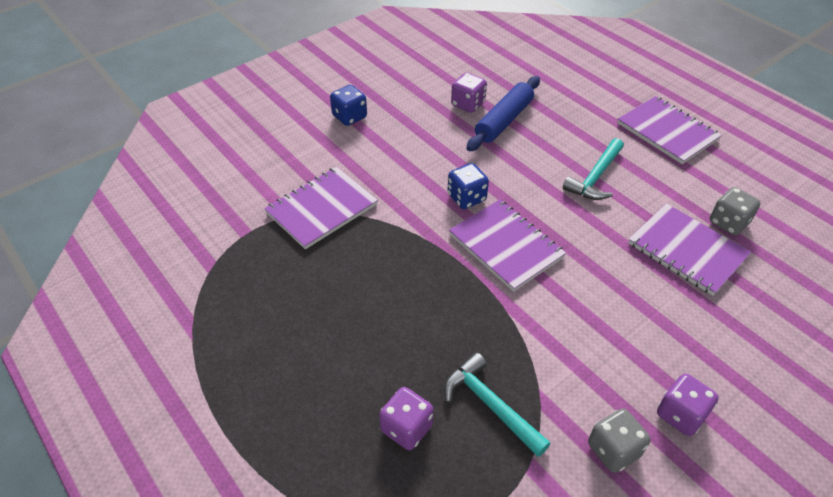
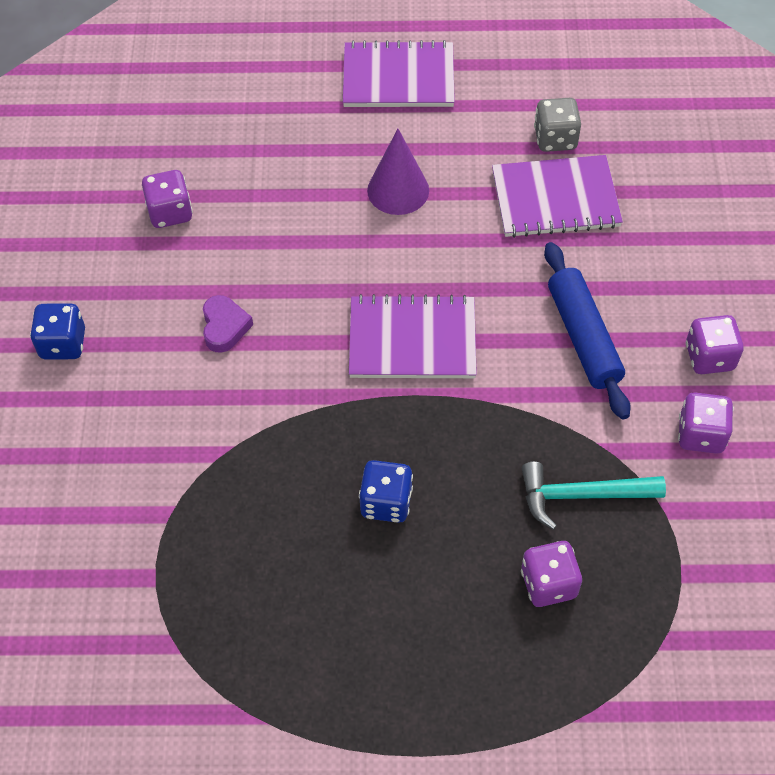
camera: 50 degrees left, 10 degrees up
purple notebook [264,167,378,249] -> none
blue dice [448,163,489,209] -> blue dice moved to [359,460,413,523]
blue rolling pin [466,76,540,151] -> blue rolling pin moved to [544,242,631,419]
turquoise hammer [563,138,624,200] -> purple cone [367,129,429,215]
grey dice [588,408,651,473] -> purple dice [678,392,734,454]
none -> purple heart [203,295,253,353]

